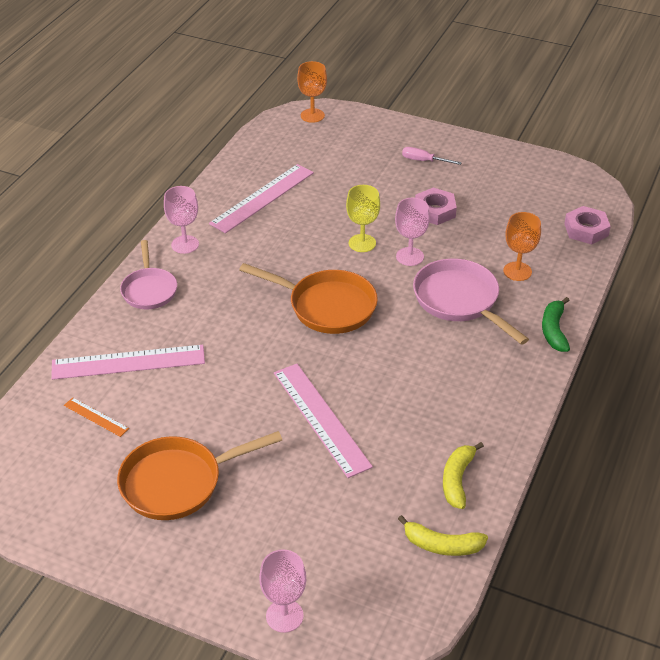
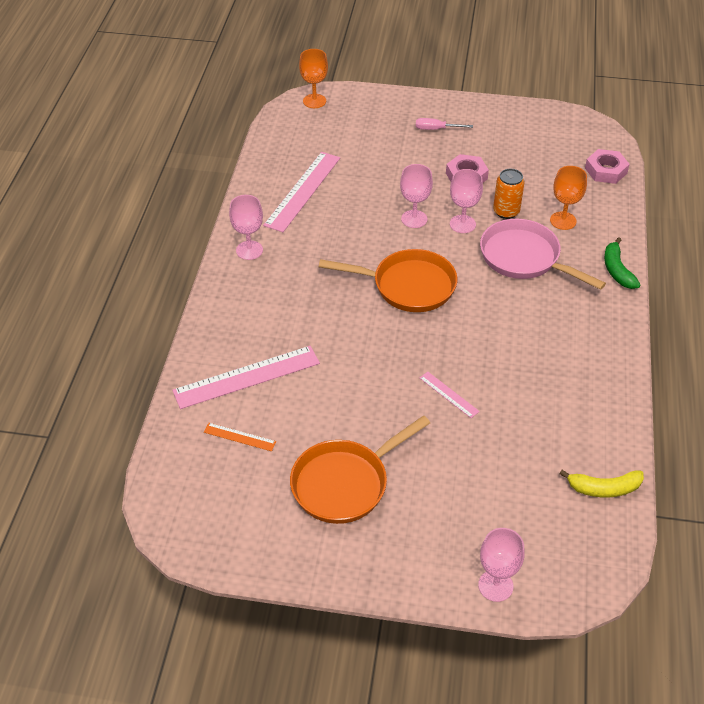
camera: 15 degrees left, 5 degrees up
pink pan [120,240,177,310] -> none
pink ruler [274,364,373,478] -> pink ruler [420,372,480,418], size x0.48
yellow goblet [346,185,380,252] -> pink goblet [400,164,433,228]
yellow banana [443,442,484,509] -> none
none -> orange can [493,169,525,219]

